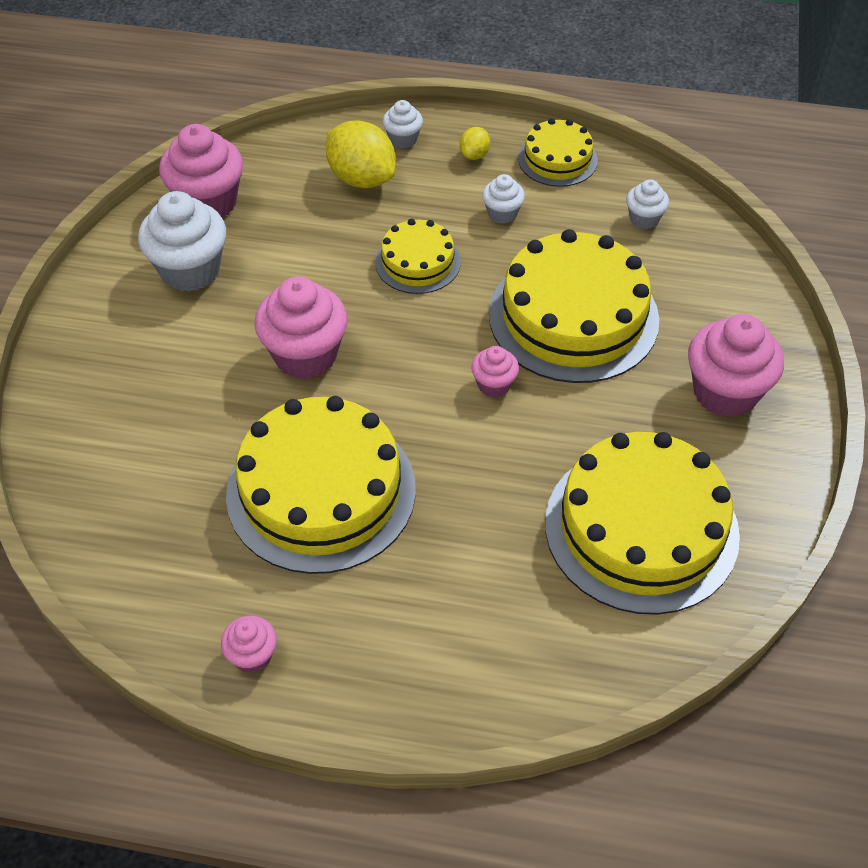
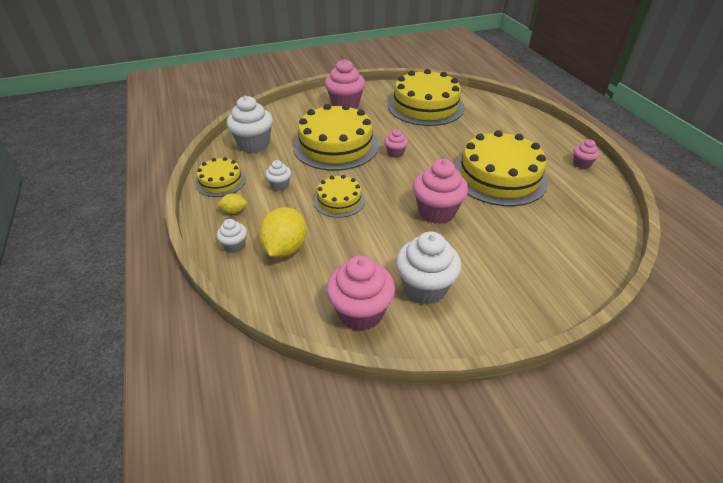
camera: 120 degrees left, 10 degrees down
white cupcake [626,180,669,229] -> white cupcake [227,96,273,153], size x1.95

